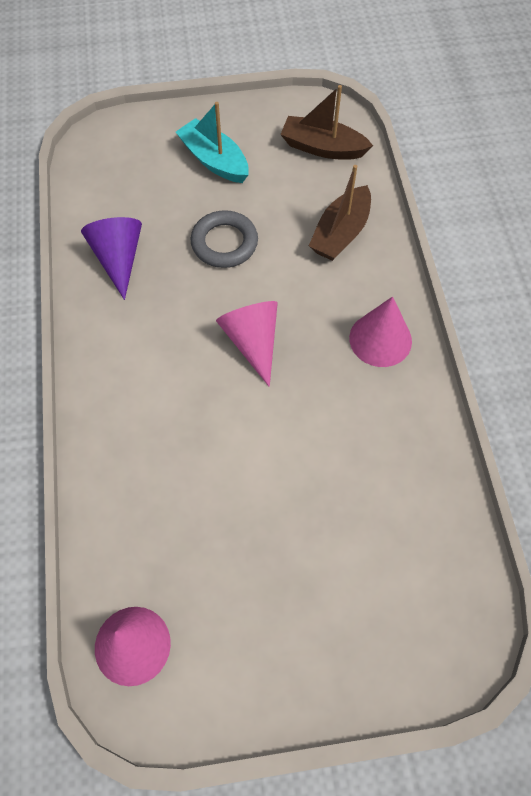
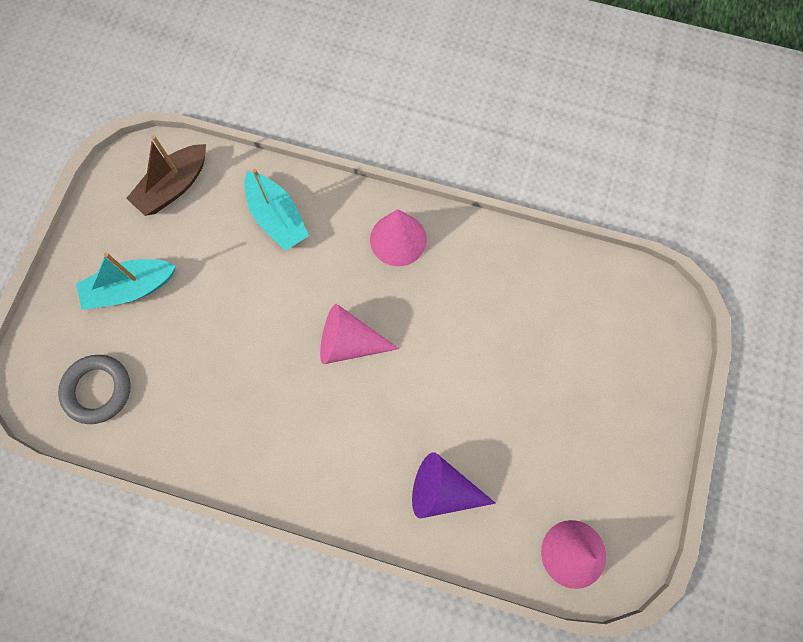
camera: 65 degrees left, 10 degrees up
purple cone [81,217,142,300] -> purple cone moved to [412,452,496,519]
grey ring [191,210,258,268] -> grey ring moved to [58,355,131,424]
brown boat [309,165,371,261] -> turquoise boat [244,169,309,251]

